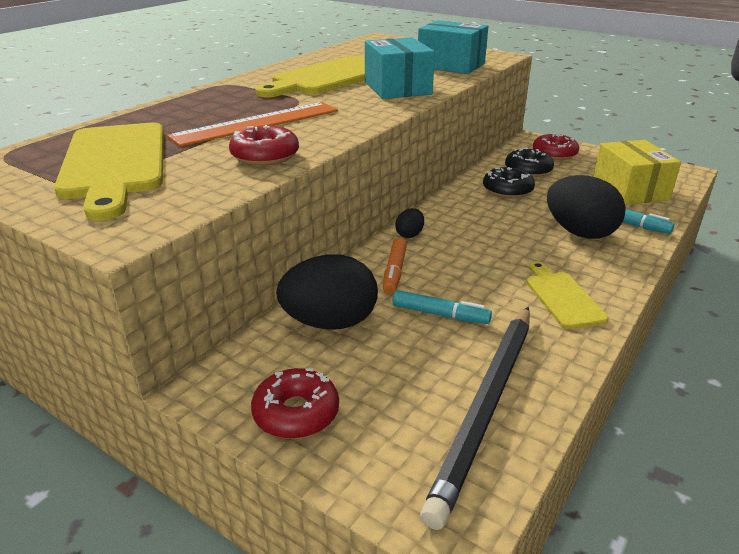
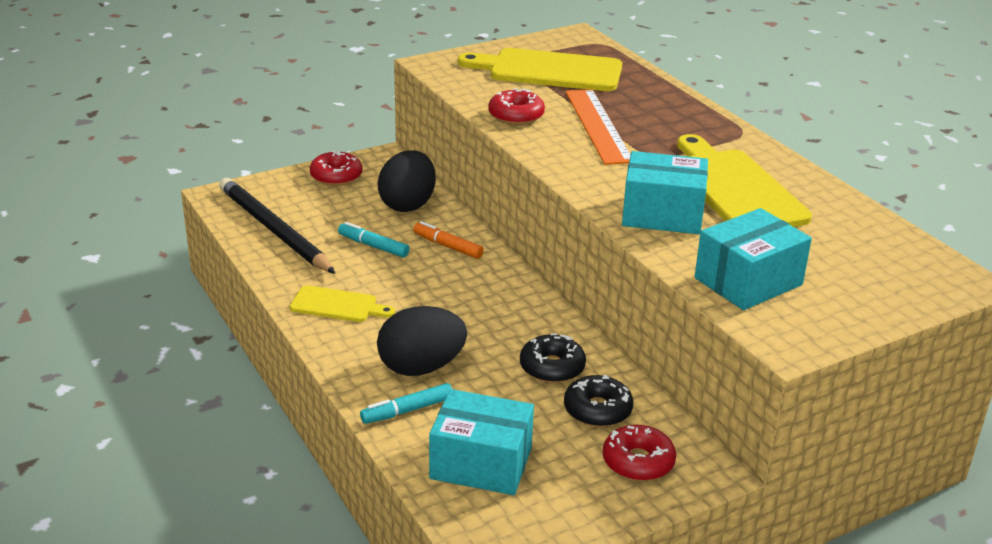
camera: 115 degrees right, 0 degrees up
turquoise marker [392,290,492,324] -> turquoise marker turned 75 degrees clockwise [338,222,409,258]
black egg [395,208,424,238] -> none
yellow box [593,140,681,205] -> turquoise box [429,389,534,495]

